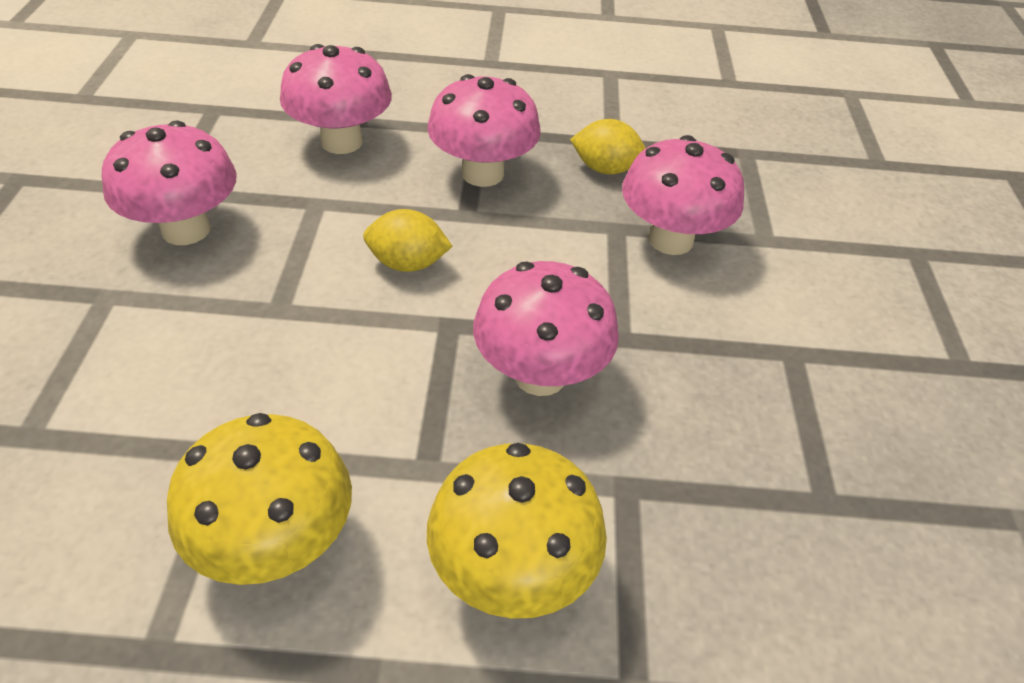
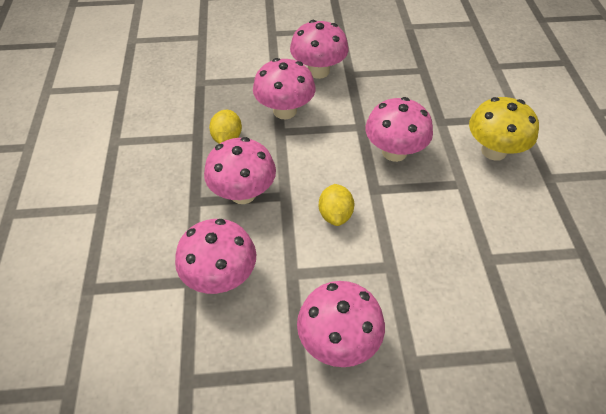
camera: 95 degrees left, 5 degrees up
yellow mushroom [167,413,352,585] -> none
none -> pink mushroom [290,20,349,79]

